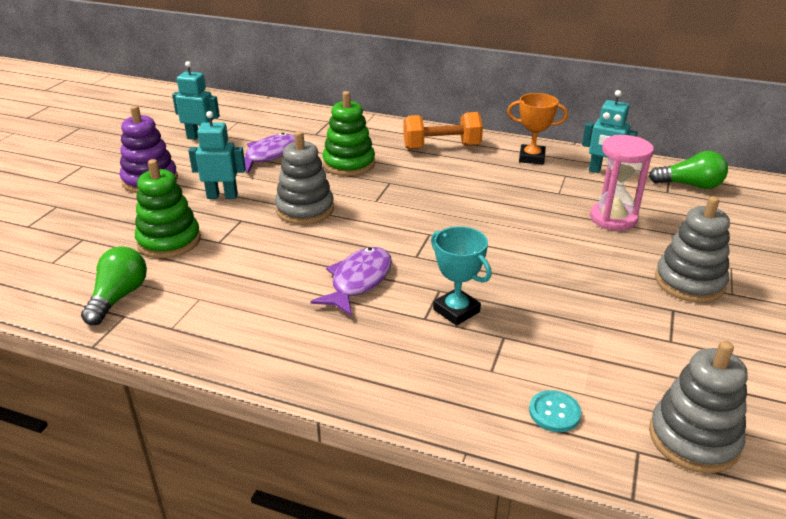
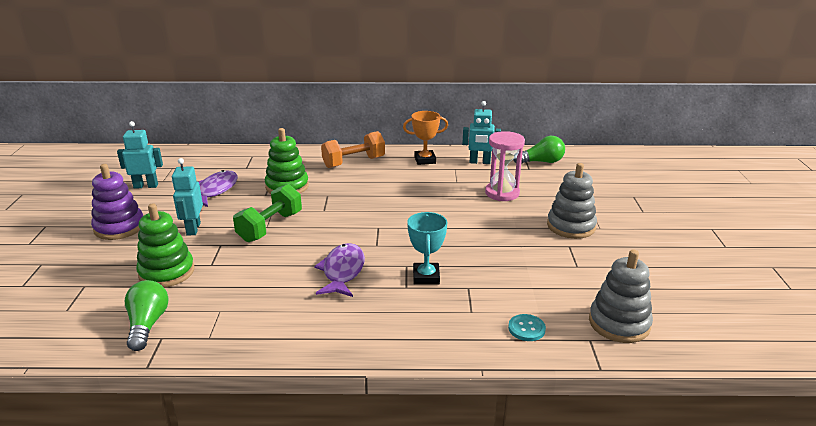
camera: 20 degrees left, 5 degrees down
turquoise robot [188,111,246,199] -> turquoise robot turned 75 degrees counterclockwise [172,158,203,236]
grey stacking toy [275,131,334,225] -> green dumbbell [233,184,302,242]
turquoise trophy [431,226,491,326] -> turquoise trophy turned 60 degrees clockwise [407,212,447,285]

